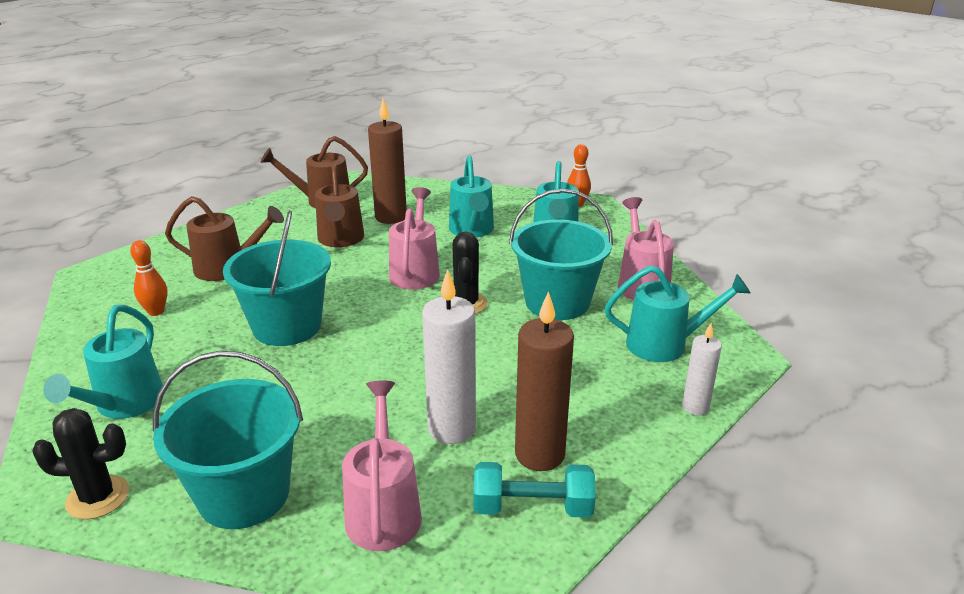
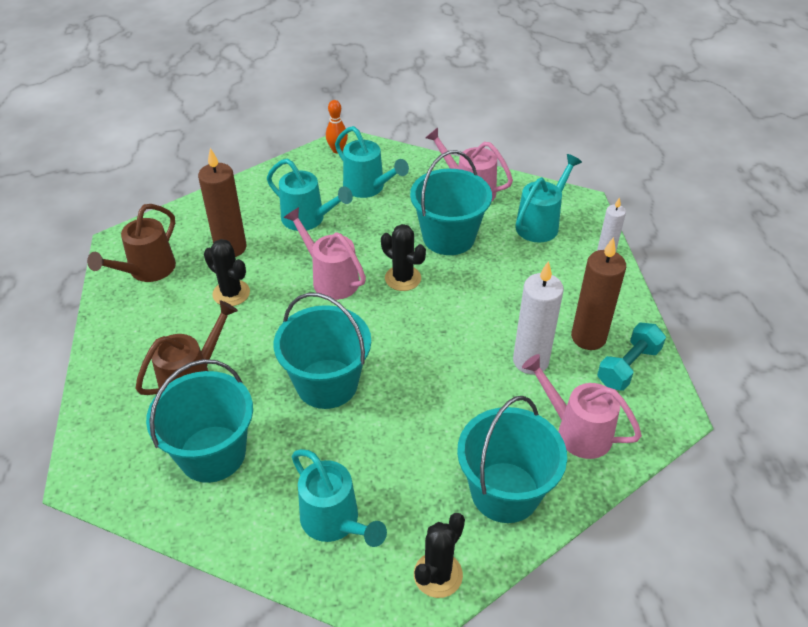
camera: 50 degrees left, 15 degrees up
orange bowling pin [130,240,167,316] -> turquoise bucket [146,359,253,483]
brown watering can [315,163,364,247] -> black cactus [204,239,250,306]

